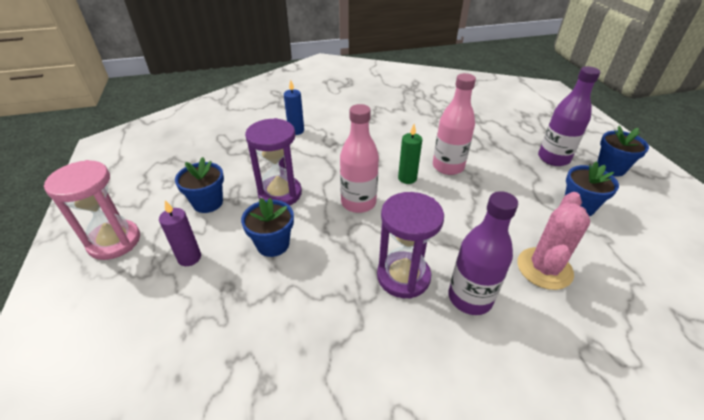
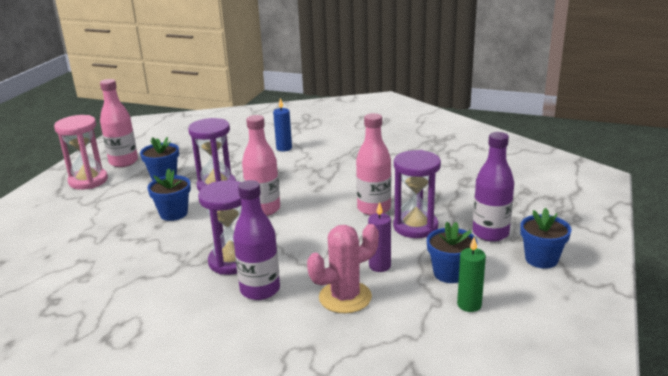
camera: 35 degrees right, 15 degrees down
purple candle [159,200,201,266] -> purple candle moved to [368,202,391,272]
green candle [398,124,422,184] -> green candle moved to [457,237,486,312]
none -> pink bottle [100,79,138,167]
none -> purple hourglass [393,150,441,238]

